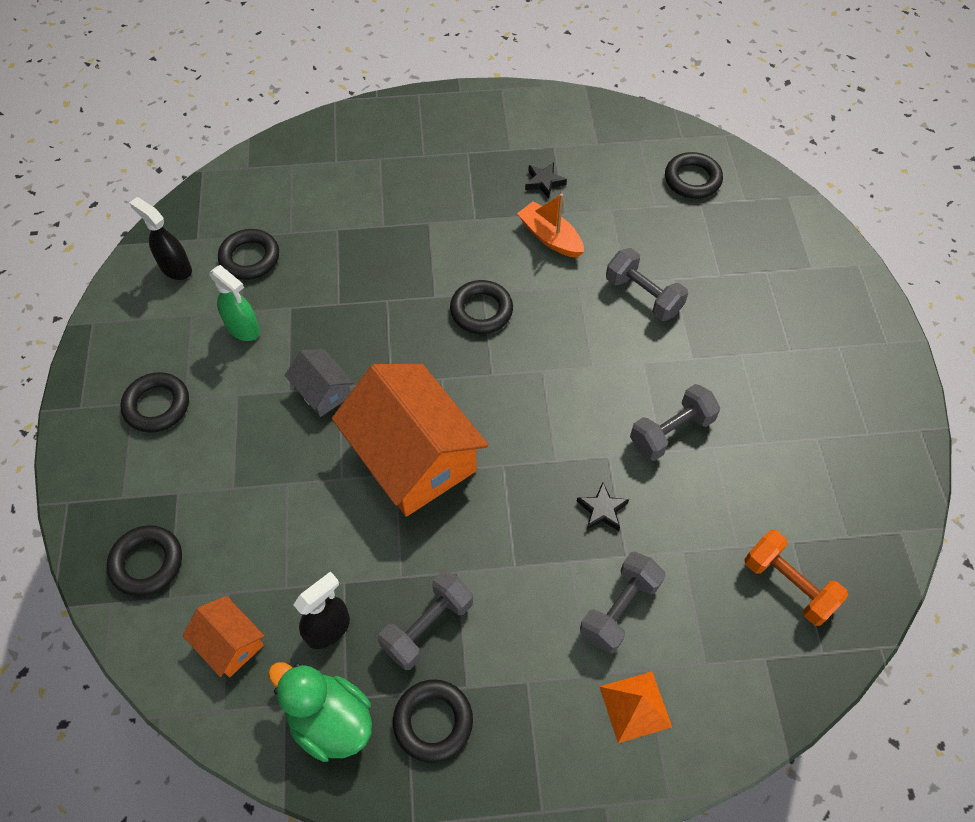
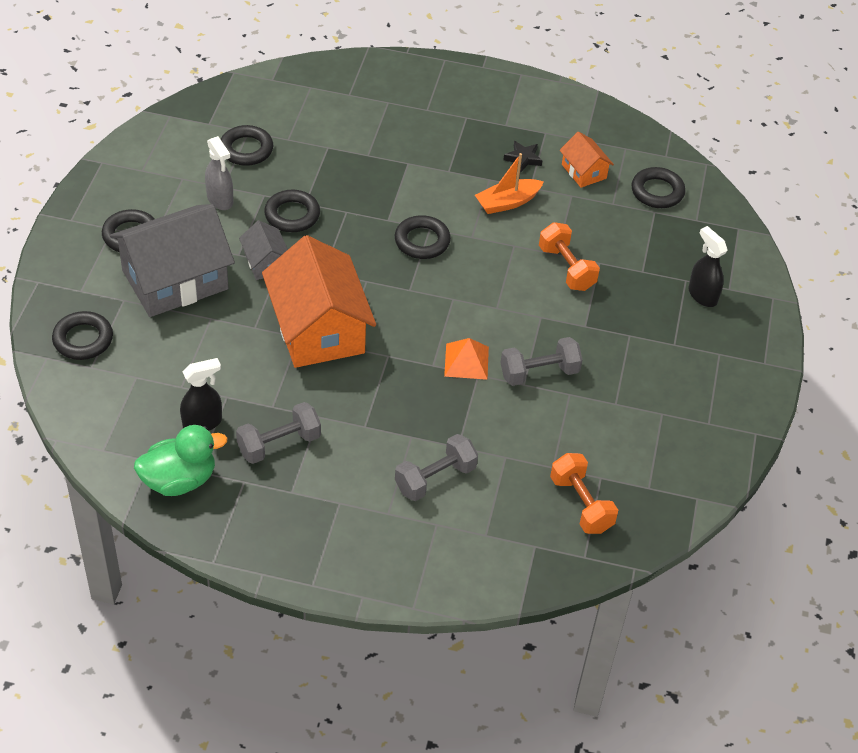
camera: 15 degrees right, 10 degrees down
black spray bottle [129,197,192,280] -> black spray bottle moved to [688,226,728,307]
orange house [182,596,264,677] -> orange house moved to [559,132,614,188]
green spray bottle [209,265,260,341] -> grey spray bottle [205,136,233,210]
green duck [268,662,372,762] -> green duck turned 105 degrees clockwise [134,425,228,496]
black ring [393,679,473,763] -> black ring moved to [264,190,320,232]
orange boat [517,193,584,258] -> orange boat turned 90 degrees counterclockwise [475,153,544,214]
black star [576,482,629,531] -> none
orange pyramid [599,672,672,743] -> orange pyramid moved to [444,338,489,380]
grey dumbbell [606,248,688,321] -> orange dumbbell [539,222,600,291]
none -> grey house [110,204,235,317]

